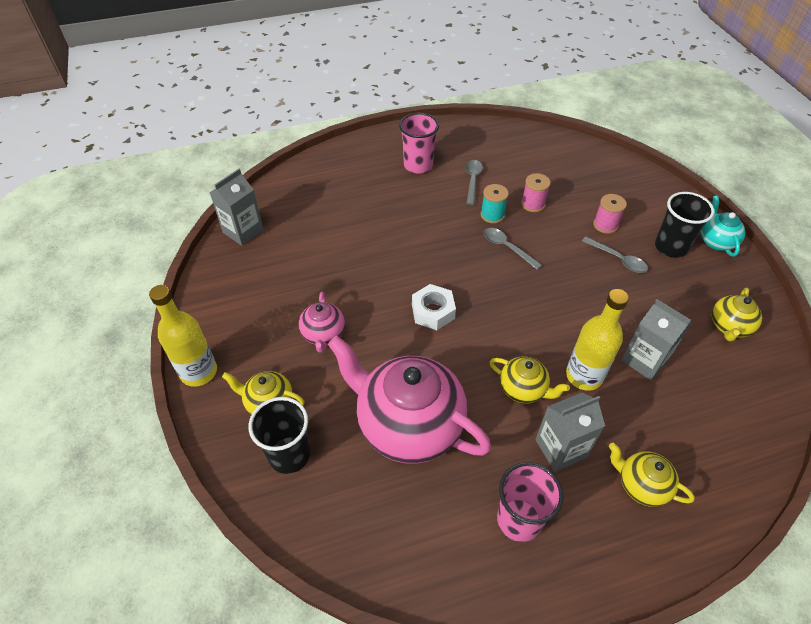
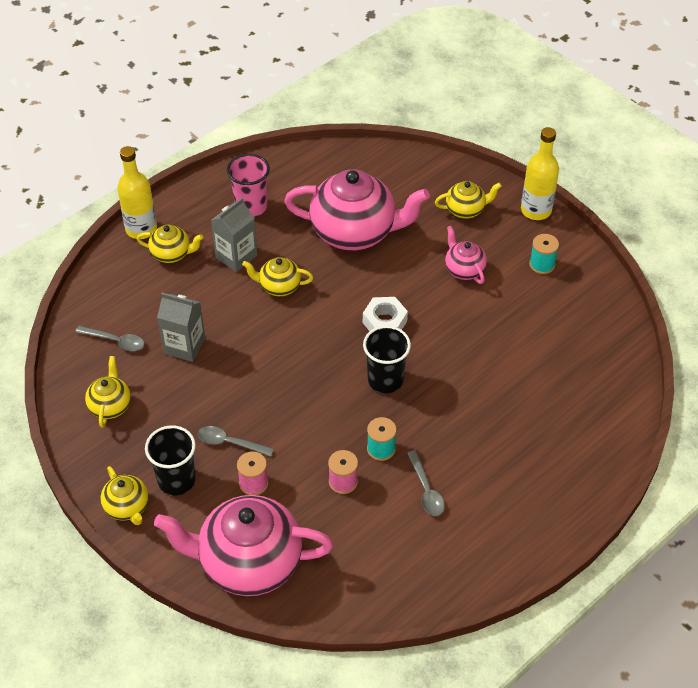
camera: 155 degrees right, 0 degrees up
grey carton [210,169,264,246] -> none
black cup [249,397,310,474] -> black cup moved to [363,326,411,393]
pink cup [399,113,439,173] -> none
grey spoon [483,228,542,270] -> grey spoon moved to [75,326,145,351]
yellow bottle [566,289,629,391] -> yellow bottle moved to [117,146,157,239]
turquoise teapot [701,196,745,256] -> yellow teapot [101,466,149,525]
none -> pink teapot [154,495,333,596]
none -> turquoise spool [529,234,559,274]

